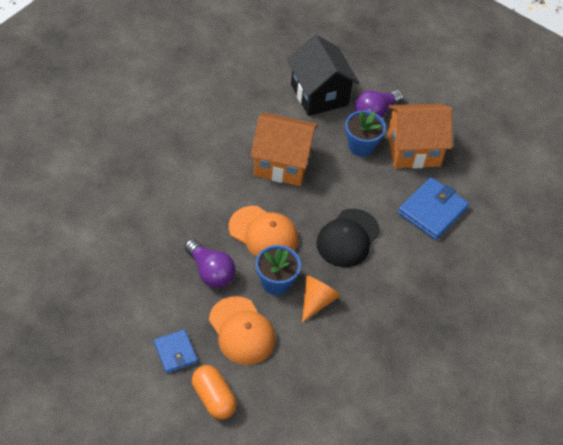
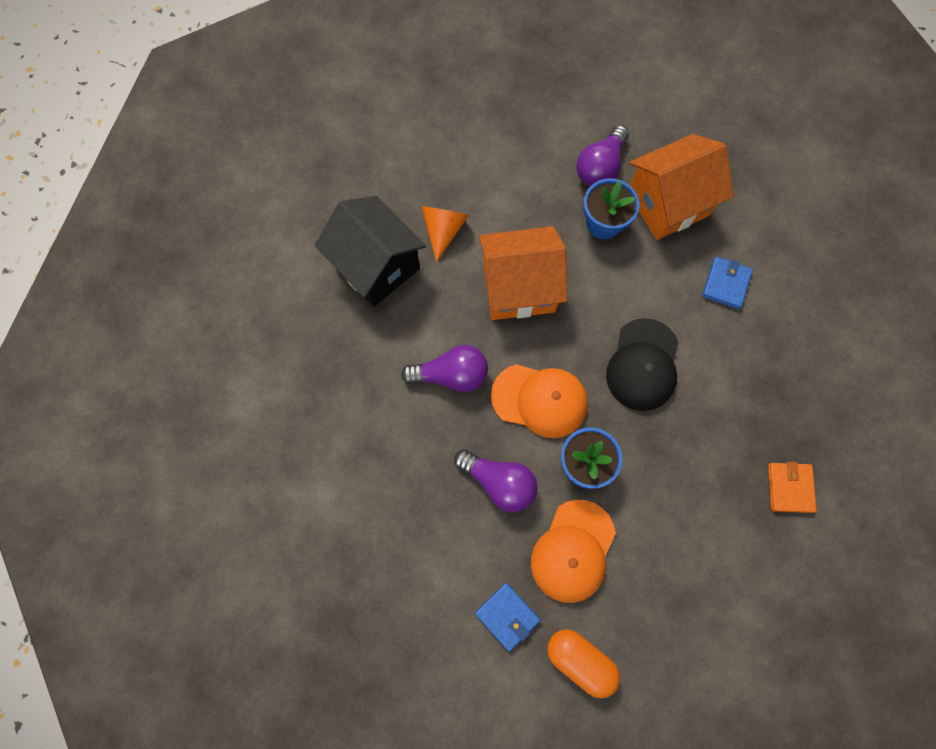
camera: 15 degrees left, 20 degrees up
orange cap [209,296,276,365] -> orange cap turned 75 degrees clockwise [531,500,616,603]
black house [287,35,359,116] -> black house moved to [315,196,426,307]
orange cone [302,275,341,323] -> orange cone moved to [421,206,469,262]
blue wallet [398,177,469,240] -> blue wallet [702,257,753,309], size x0.61
none -> purple light bulb [401,345,488,392]
none -> orange wallet [768,462,817,513]

